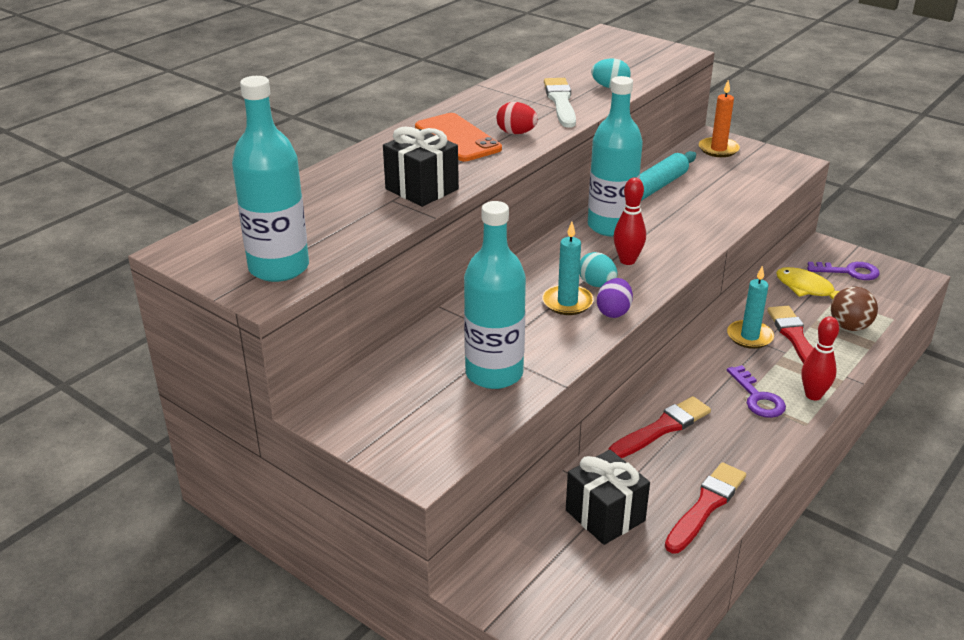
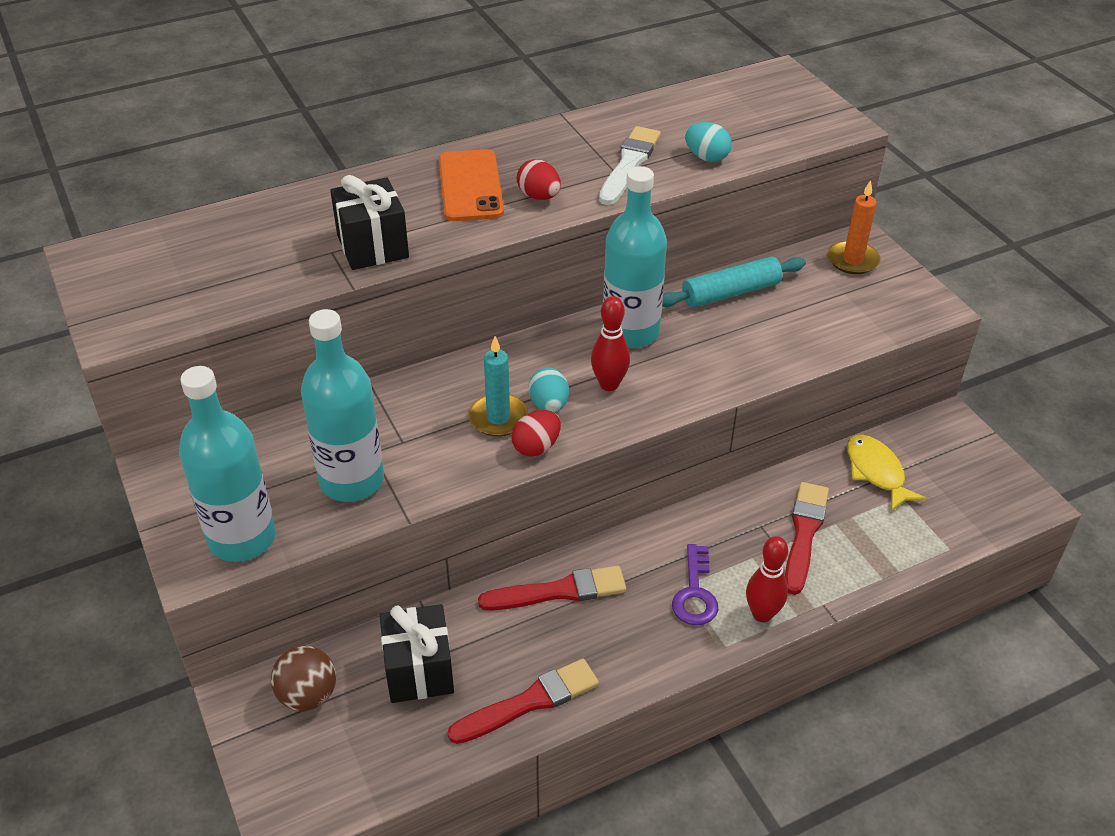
camera: 25 degrees right, 10 degrees up
turquoise bottle [232,76,309,282] -> turquoise bottle moved to [179,366,276,562]
purple egg [597,278,633,318] -> red egg [512,410,561,457]
turquoise candle [727,266,774,349] -> none
purple key [807,262,880,280] -> none
brown ball [831,287,878,331] -> brown ball moved to [271,646,336,711]

